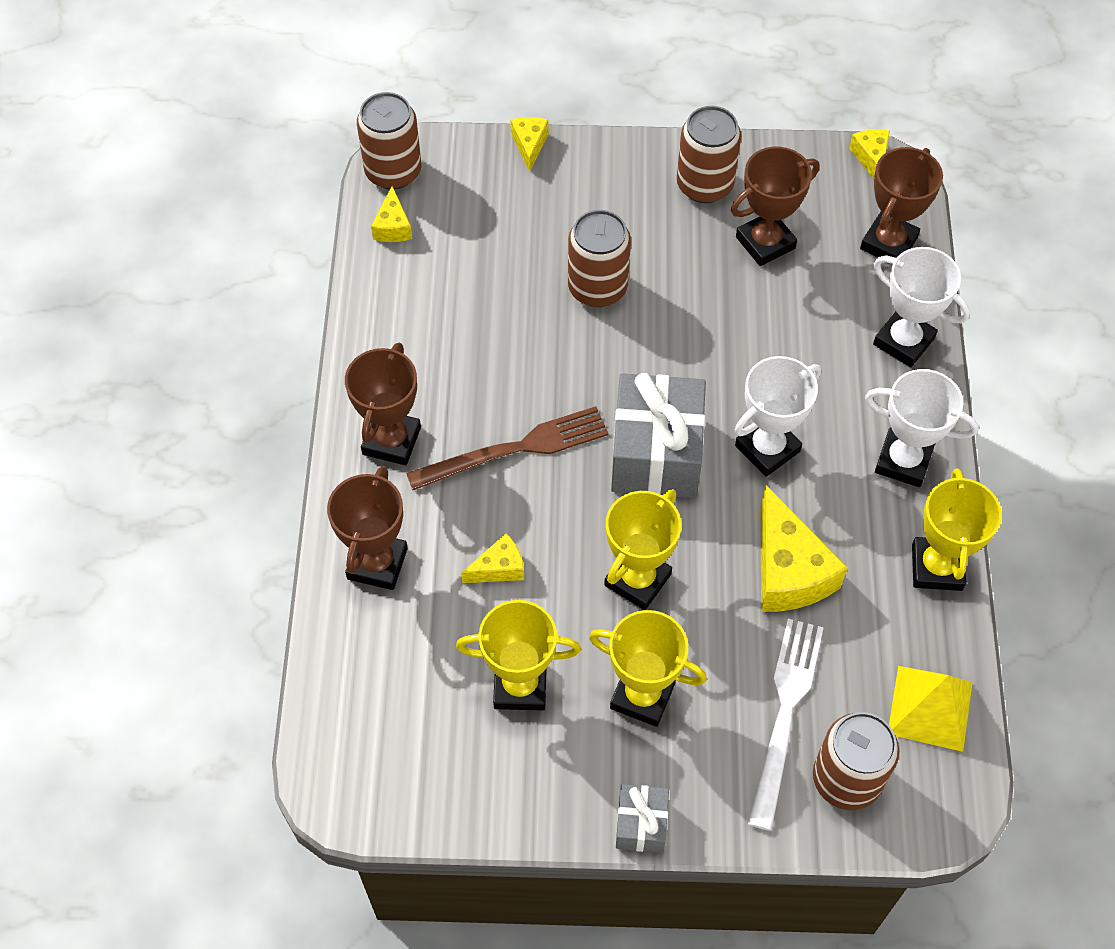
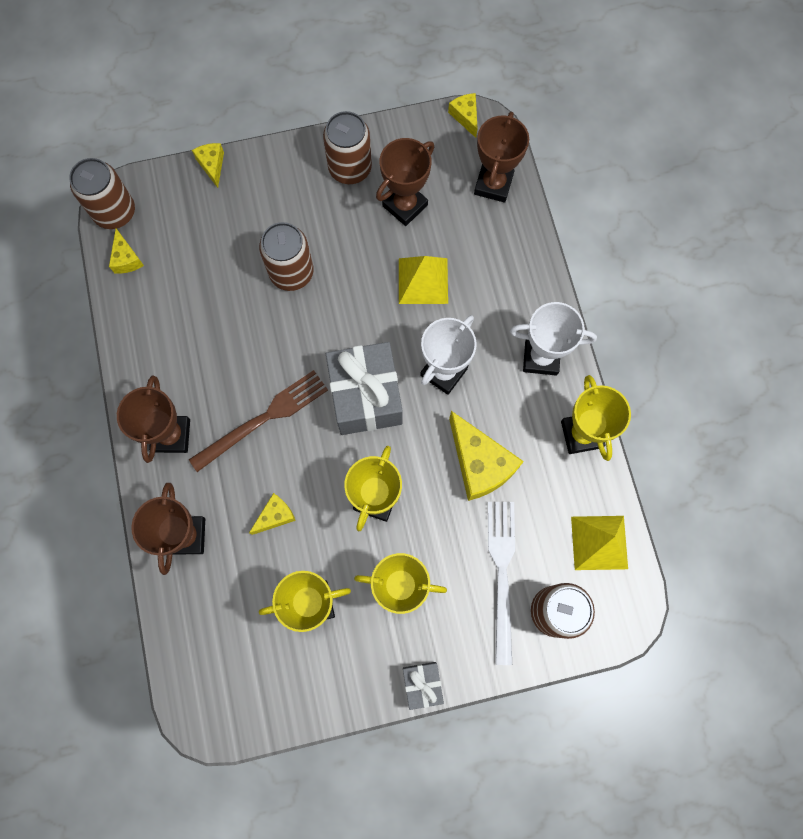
camera: 15 degrees left, 15 degrees up
white trophy [873,247,970,367] -> none
none -> yellow pyramid [399,256,448,304]

